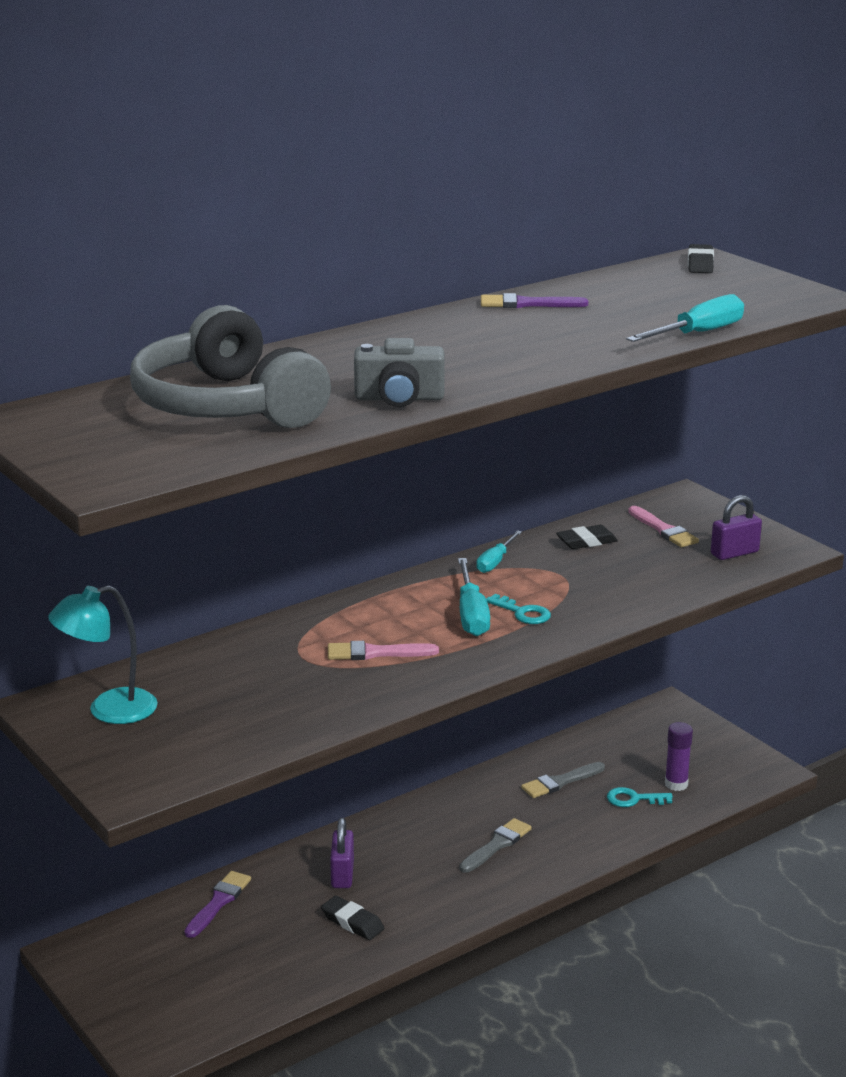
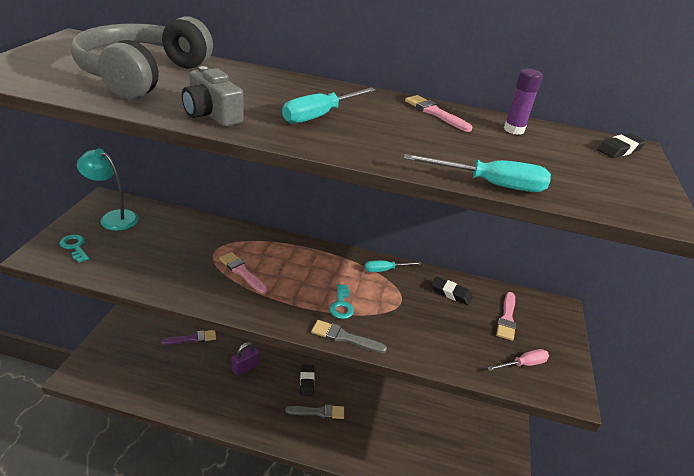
camera: 45 degrees right, 10 degrees up
black eraser [321,896,384,940] -> black eraser moved to [300,364,315,396]
turquoise screwdriver [458,558,490,636] -> turquoise screwdriver moved to [282,88,376,124]
purple brush [481,293,588,308] -> pink brush [405,95,472,132]
grey brush [521,762,605,798] -> grey brush moved to [311,320,387,353]
turquoise key [607,787,673,807] -> turquoise key moved to [60,234,89,263]
purple glue stick [665,722,693,791] -> purple glue stick moved to [504,69,543,135]
purple padlock [711,495,762,560] -> pink screwdriver [487,349,549,371]

